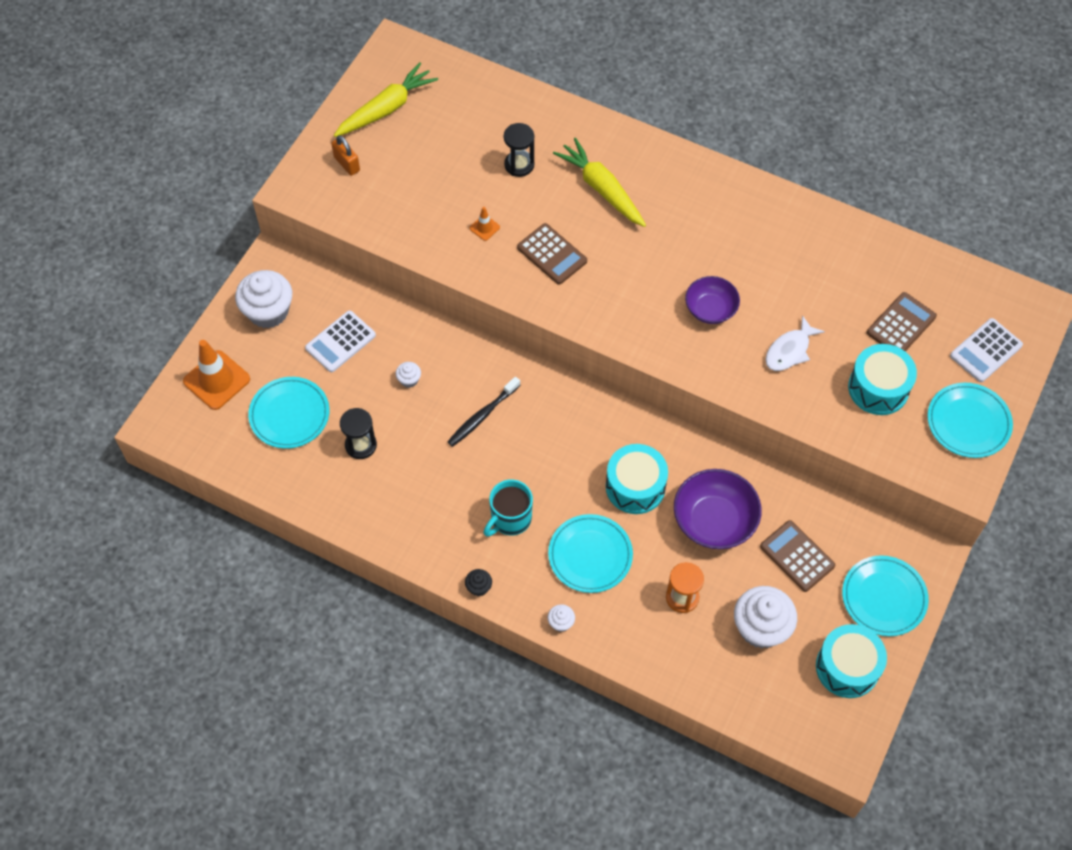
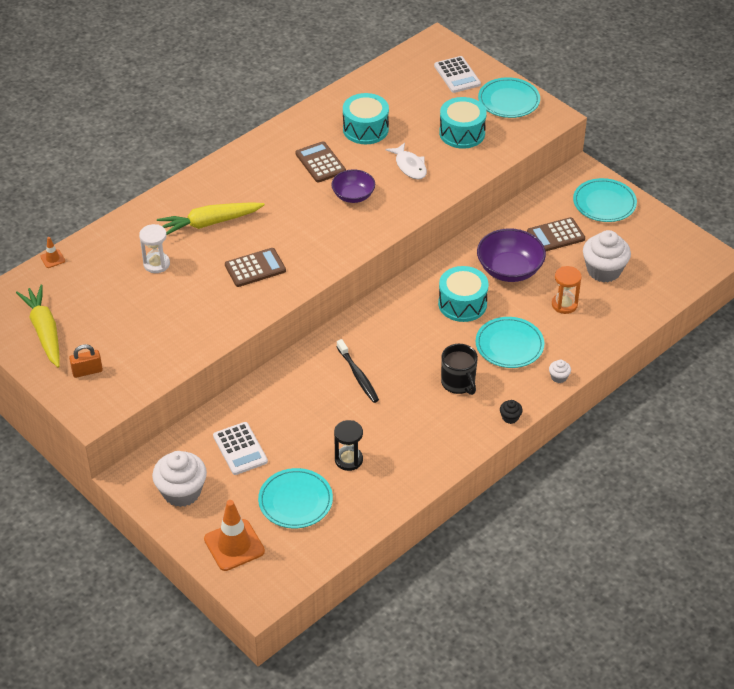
camera: 70 degrees left, 15 degrees down
white cupcake [396,362,421,388] -> none
orange traffic cone [469,207,500,241] -> orange traffic cone moved to [40,237,65,268]
turquoise mug [484,479,533,537] -> black mug [441,344,478,395]
black hourglass [504,123,534,177] -> white hourglass [139,224,170,273]
turquoise drum [816,624,887,698] -> turquoise drum moved to [343,93,389,144]
brown calculator [867,292,937,351] -> brown calculator moved to [295,141,346,183]

